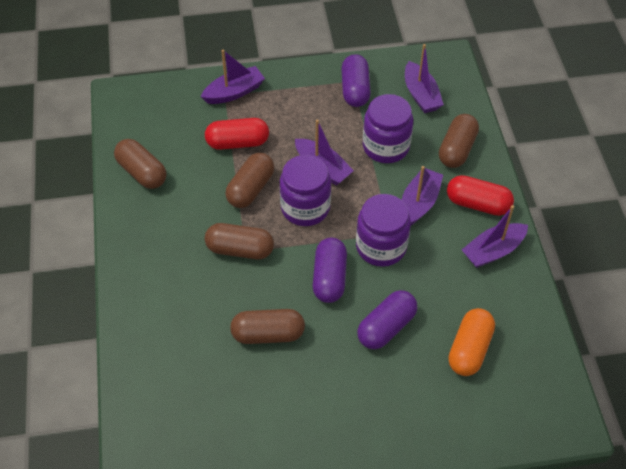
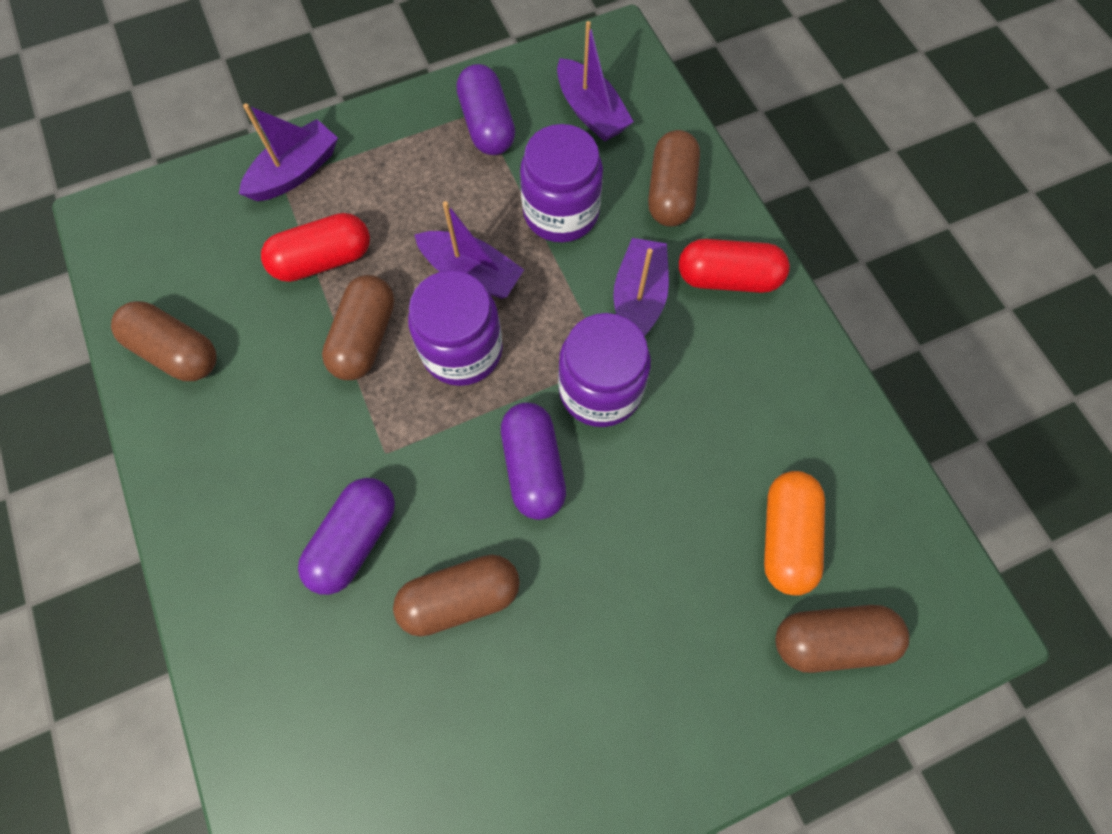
camera: 15 degrees left, 15 degrees up
brown capsule [205,223,274,259] -> brown capsule moved to [775,605,909,673]
purple capsule [357,290,417,349] -> purple capsule moved to [298,478,395,595]
purple boat [462,205,528,268] -> none

